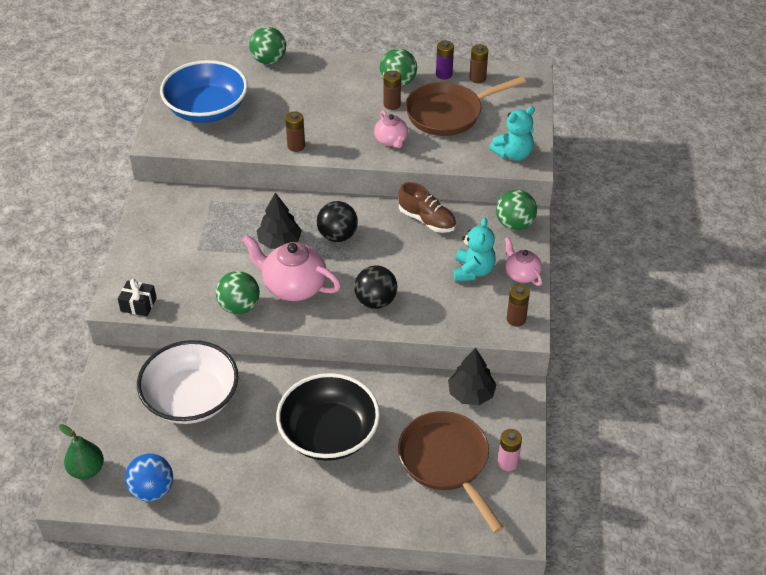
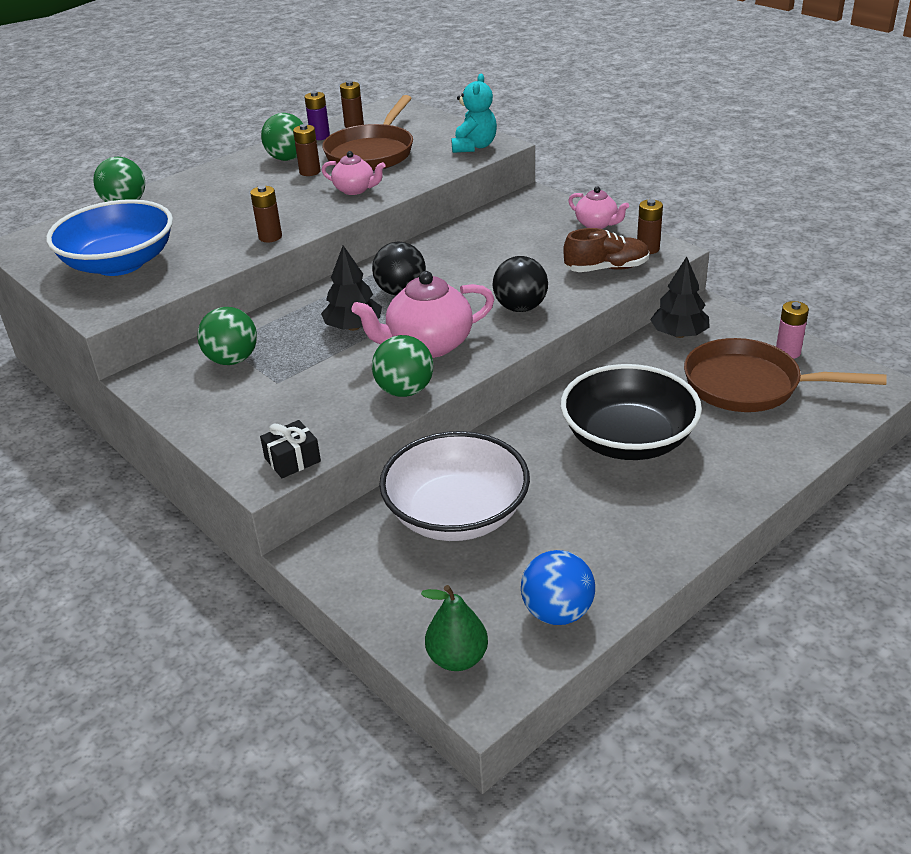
camera: 45 degrees left, 10 degrees down
brown shoe [398,182,456,233] -> brown shoe moved to [563,228,650,272]
turquoise teddy bear [454,218,496,282] -> none
green ball [496,190,537,231] -> green ball moved to [197,307,257,365]
pink teapot [505,237,542,286] -> pink teapot turned 150 degrees counterclockwise [568,186,629,229]

